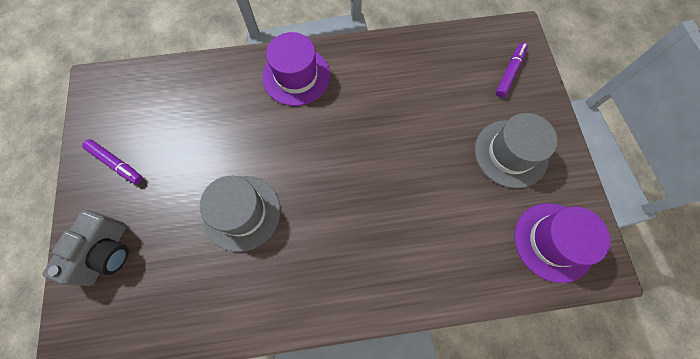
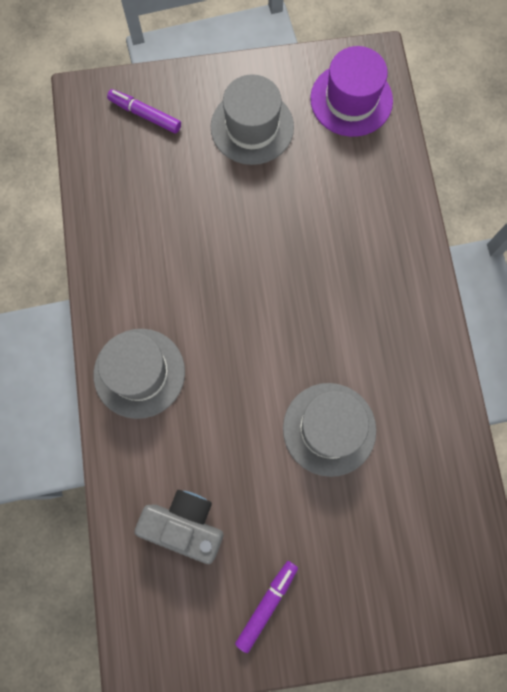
camera: 90 degrees left, 5 degrees up
grey camera [43,210,129,286] -> grey camera moved to [135,490,224,564]
purple hat [262,32,330,106] -> grey hat [94,329,185,419]

